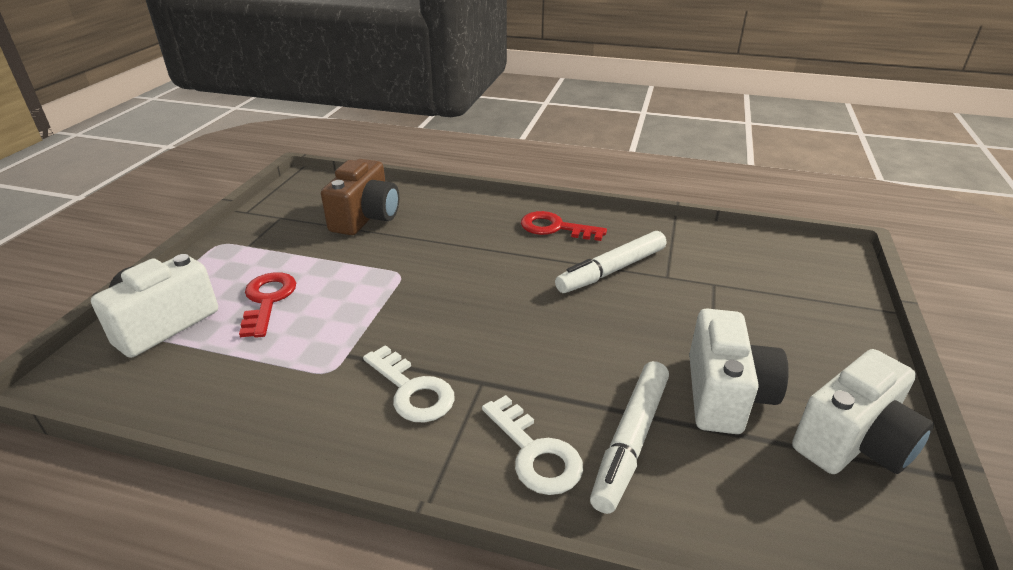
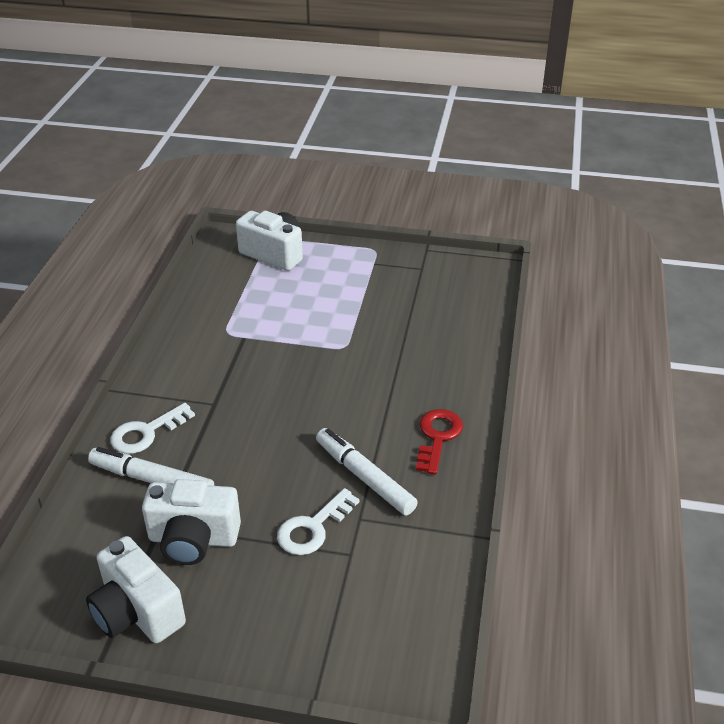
camera: 85 degrees right, 5 degrees up
red key [239,272,296,338] -> none
brown camera [321,159,399,235] -> none
white key [363,345,455,423] -> white key moved to [277,488,360,555]

